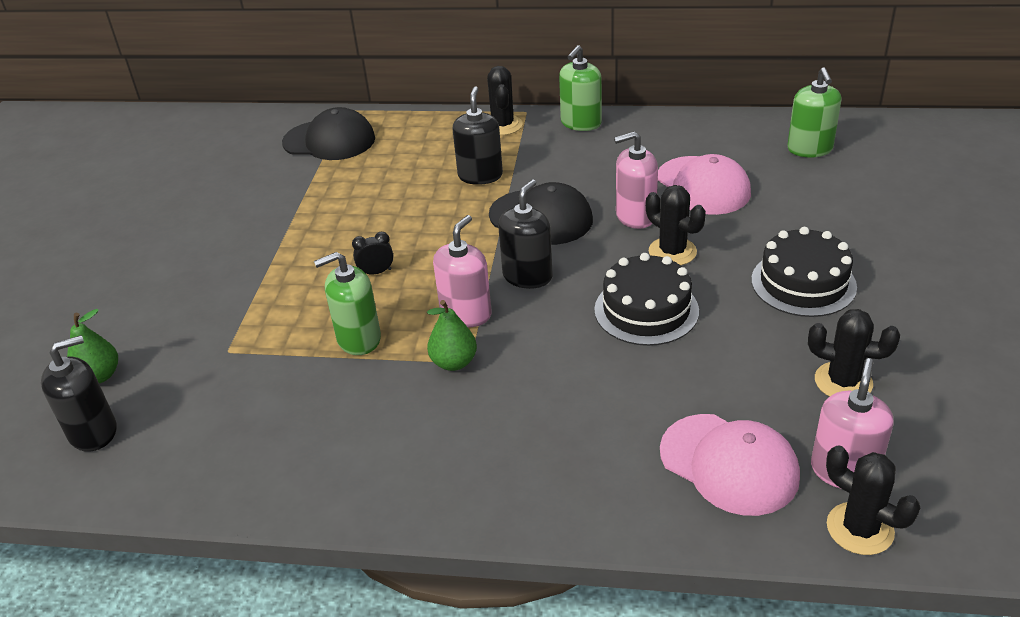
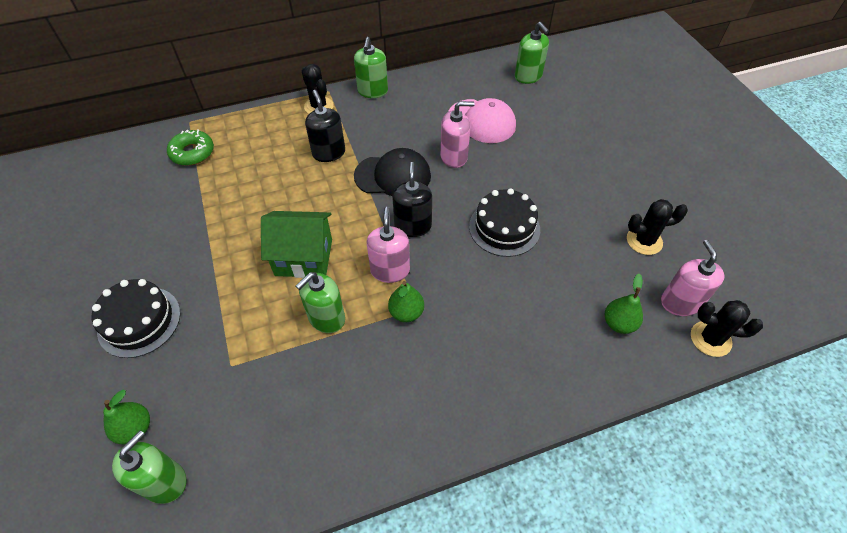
camera: 30 degrees left, 15 degrees up
black soap dispenser [41,335,116,452] -> green soap dispenser [112,430,187,504]
black cap [282,107,375,160] -> green donut [167,129,214,166]
black clock [352,232,393,274] -> green house [261,211,332,278]
pink soap dispenser [614,131,658,229] -> pink soap dispenser turned 150 degrees counterclockwise [440,101,475,168]
black cactus [646,185,706,265] -> none
pink cap [660,414,800,516] -> green pear [605,274,643,334]
black cake [751,227,857,317] -> black cake moved to [92,279,181,358]

